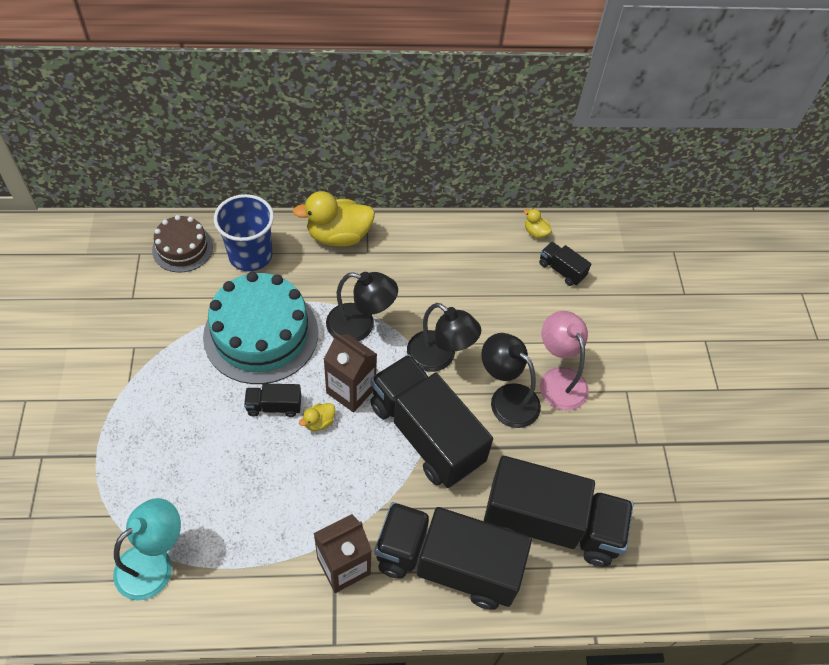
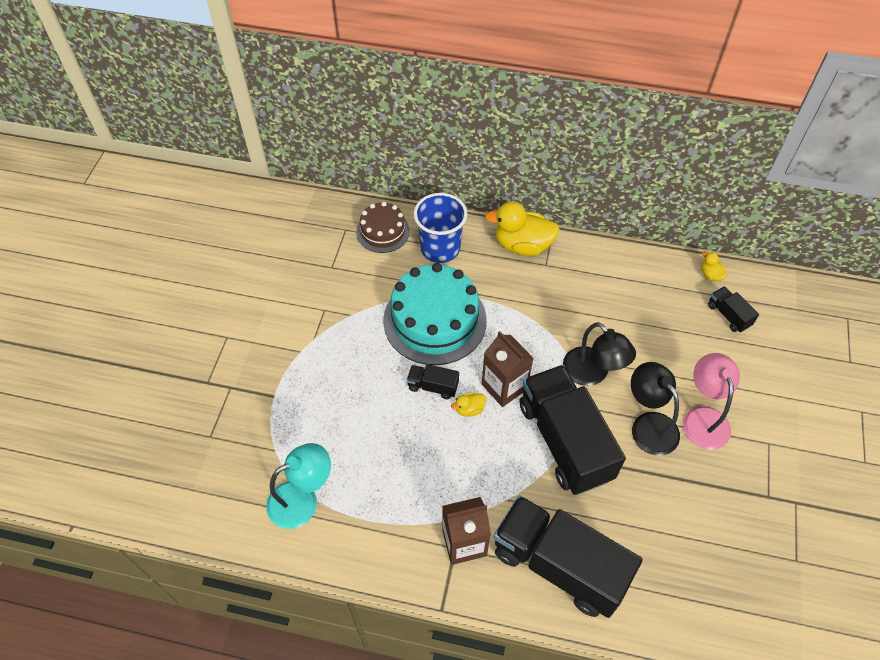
camera: 20 degrees right, 0 degrees up
black lamp [326,272,398,341] -> none
black truck [484,456,633,567] -> none

